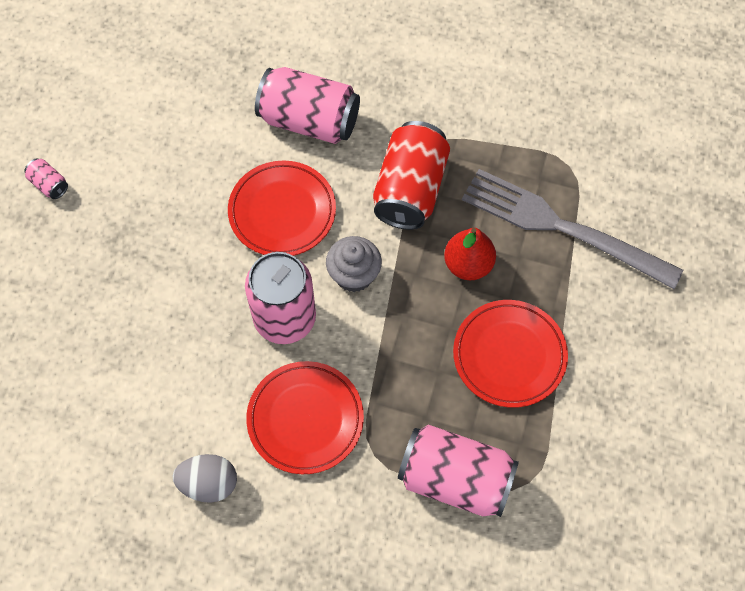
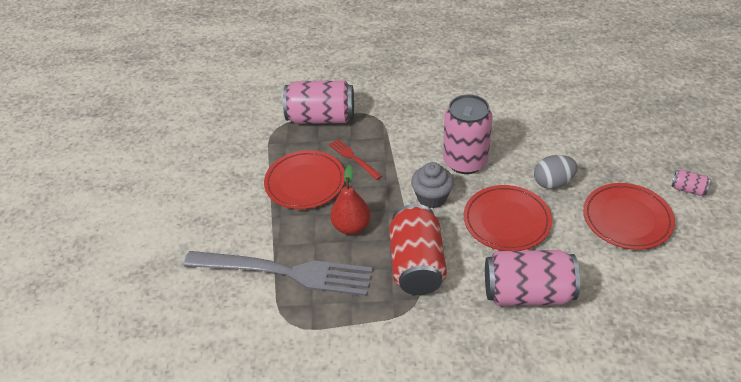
camera: 165 degrees right, 20 degrees down
grey egg [173,454,237,503] -> grey egg moved to [534,155,578,189]
red plate [246,361,364,474] -> red plate moved to [583,183,675,250]
none -> red fork [329,139,382,180]

